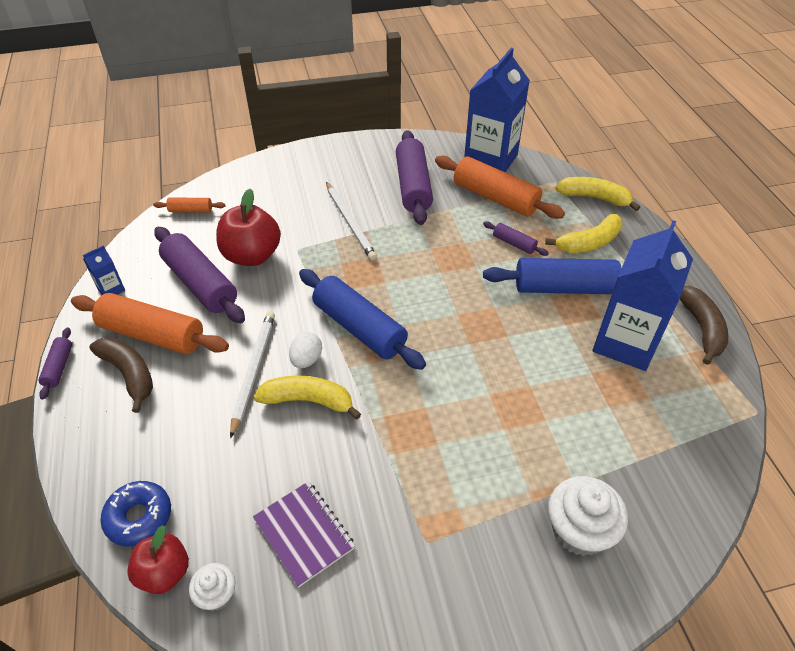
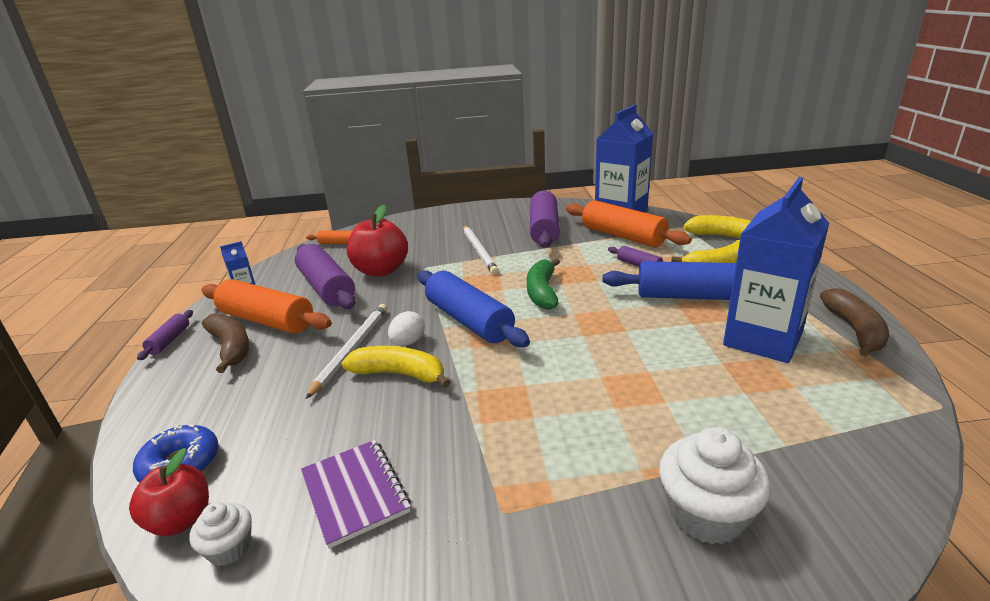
camera: 10 degrees right, 20 degrees down
none -> green banana [527,258,560,310]

